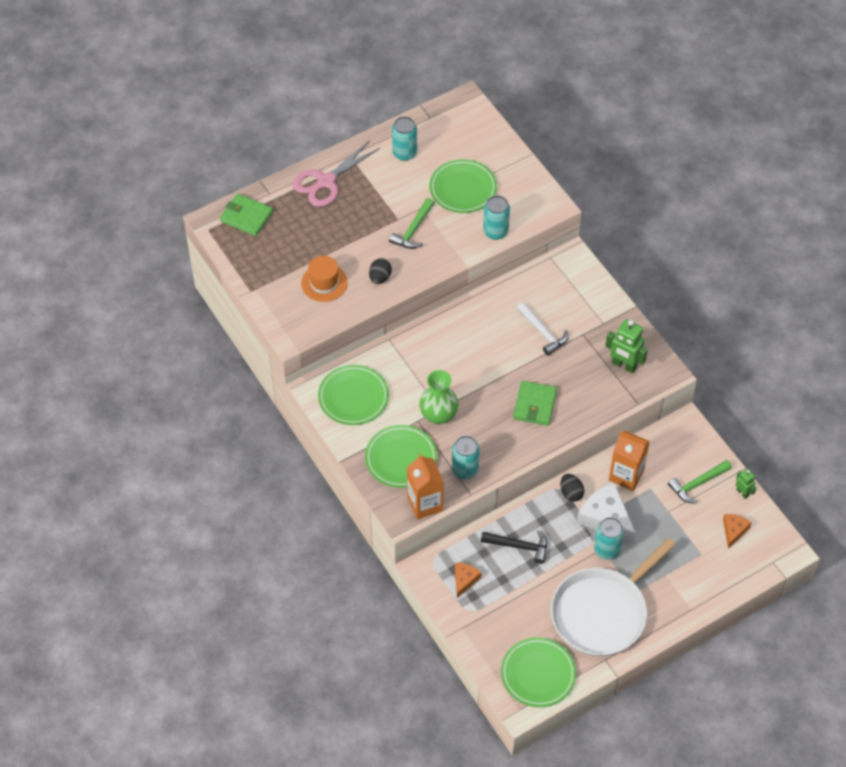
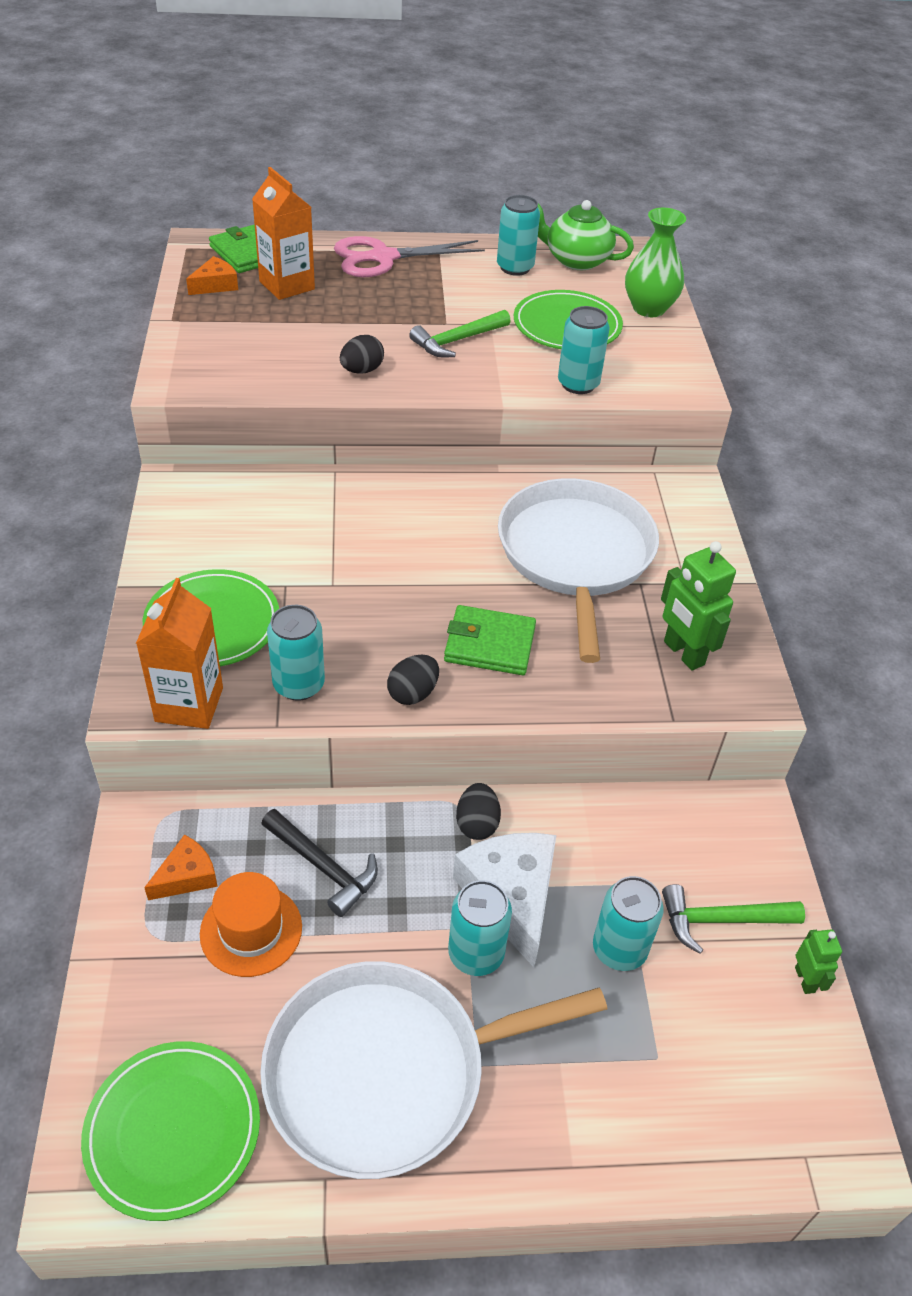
camera: 25 degrees right, 10 degrees down
orange hat [301,256,348,302] -> orange hat moved to [200,872,302,977]
green plate [318,365,389,425] -> none
green vase [420,370,458,424] -> green vase moved to [625,208,686,317]
green wallet [513,381,557,426] -> green wallet turned 60 degrees clockwise [444,605,536,675]
white hammer [516,302,568,356] -> white pan [498,479,659,663]
orange carton [609,430,650,491] -> orange carton moved to [252,167,315,300]
orange cheese [723,514,751,549] -> orange cheese moved to [186,256,238,295]
none -> black egg [387,655,439,705]
none -> green teapot [538,200,634,270]
none -> turquoise can [593,876,664,971]

